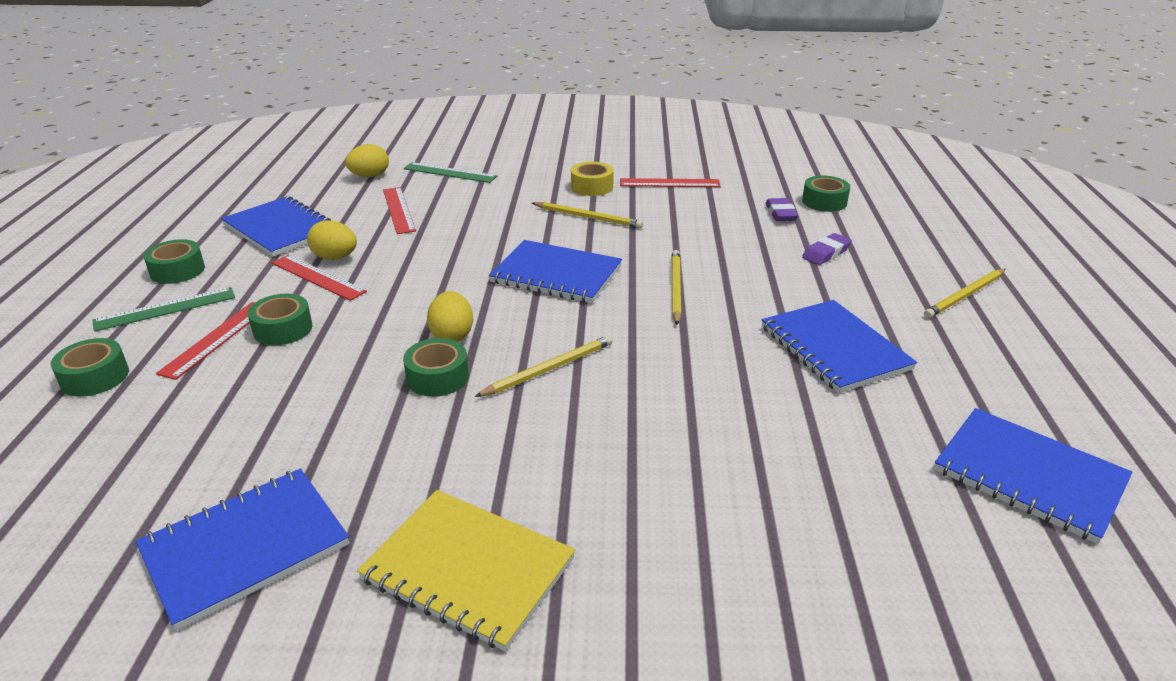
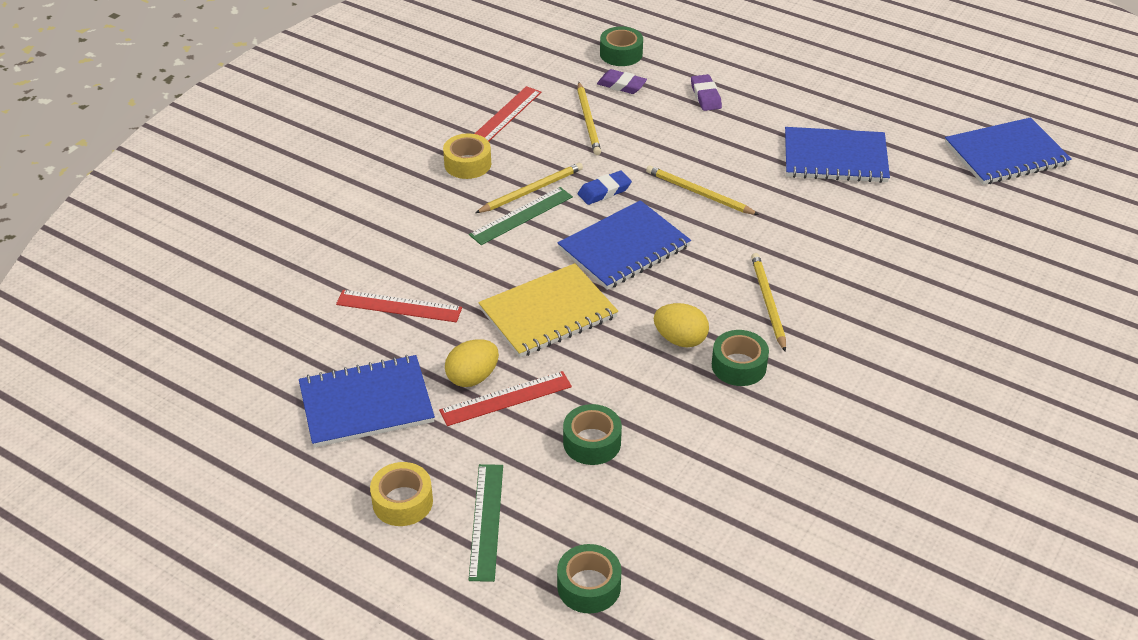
camera: 60 degrees left, 10 degrees up
blue notebook [136,468,349,631] -> none
green tape [143,239,205,284] -> yellow tape [370,462,433,526]
red ruler [156,302,255,380] -> none
yellow egg [345,144,389,177] -> none
yellow notebook [357,490,576,651] -> yellow notebook moved to [478,263,618,357]
green ruler [403,162,497,183] -> green ruler moved to [469,187,573,245]
yellow pencil [924,269,1006,318] -> yellow pencil moved to [577,82,601,155]
none -> blue eraser [578,171,632,205]

